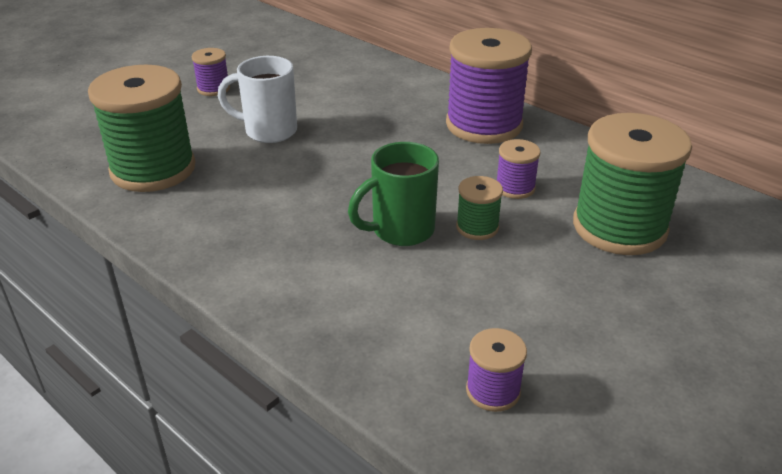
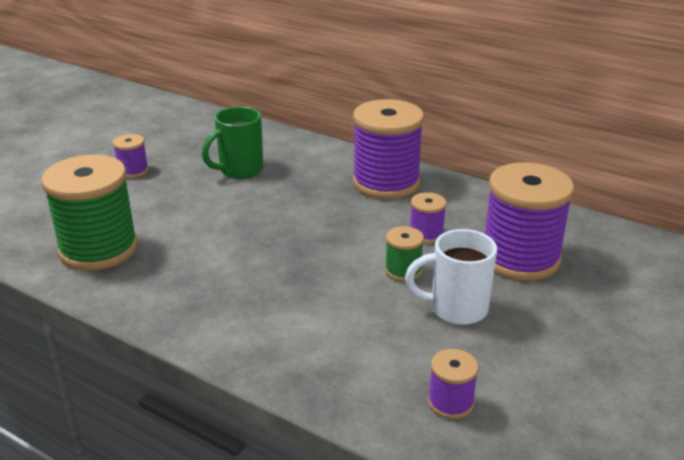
camera: 10 degrees left, 5 degrees down
white mug [218,56,297,143] -> white mug moved to [405,229,497,325]
green mug [348,142,439,246] -> green mug moved to [202,106,264,179]
green spool [573,113,692,255] -> purple spool [485,162,574,281]

